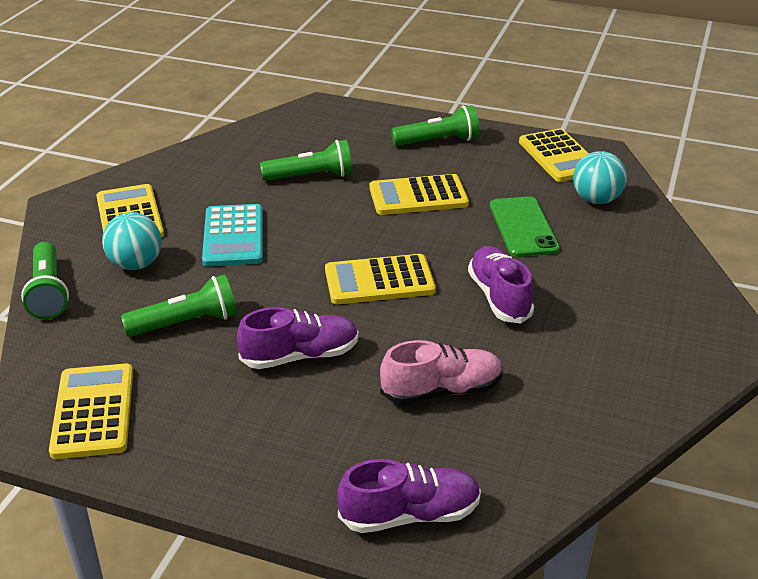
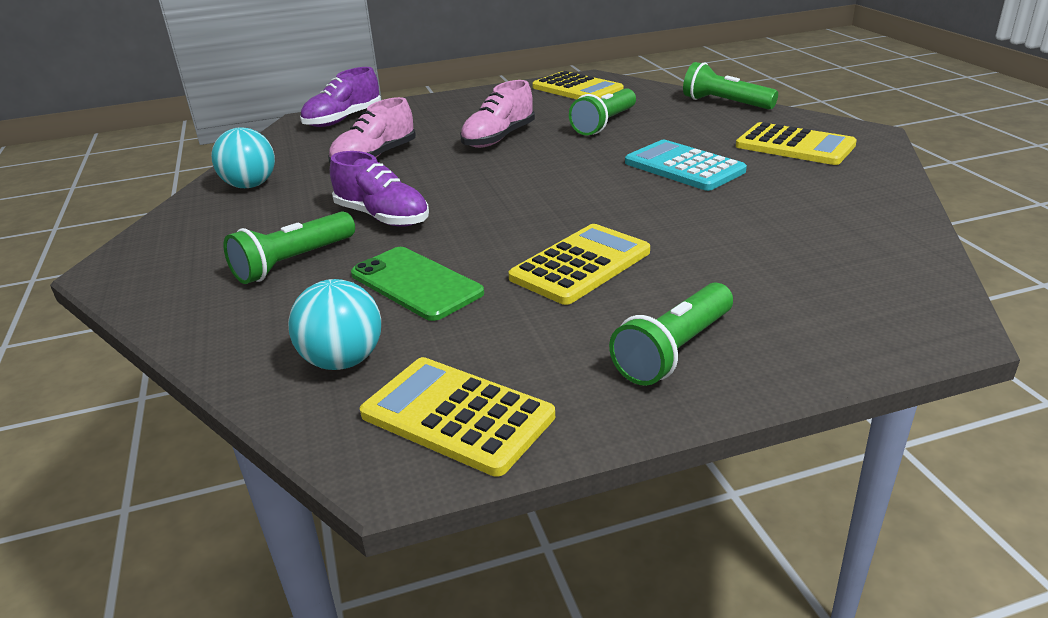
camera: 145 degrees right, 5 degrees down
turquoise ball [102,212,162,270] -> turquoise ball moved to [211,127,275,188]
purple shoe [237,307,359,369] -> pink shoe [460,80,535,148]
green flashlight [260,140,353,181] -> green flashlight moved to [224,211,355,284]
yellow calculator [325,254,436,304] -> none

